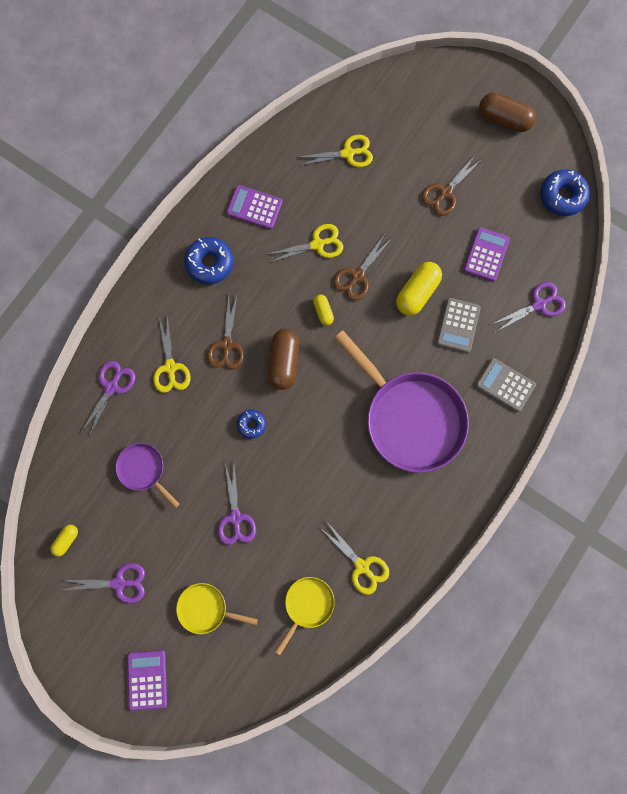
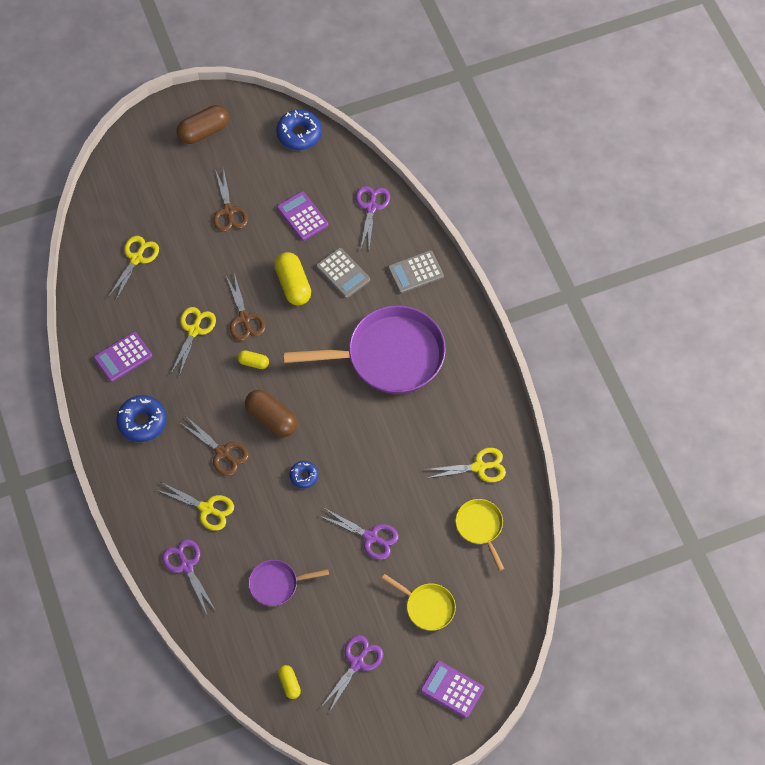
camera: 55 degrees left, 15 degrees down
yellow pan [176,583,258,634] -> yellow pan turned 105 degrees counterclockwise [382,574,456,631]

